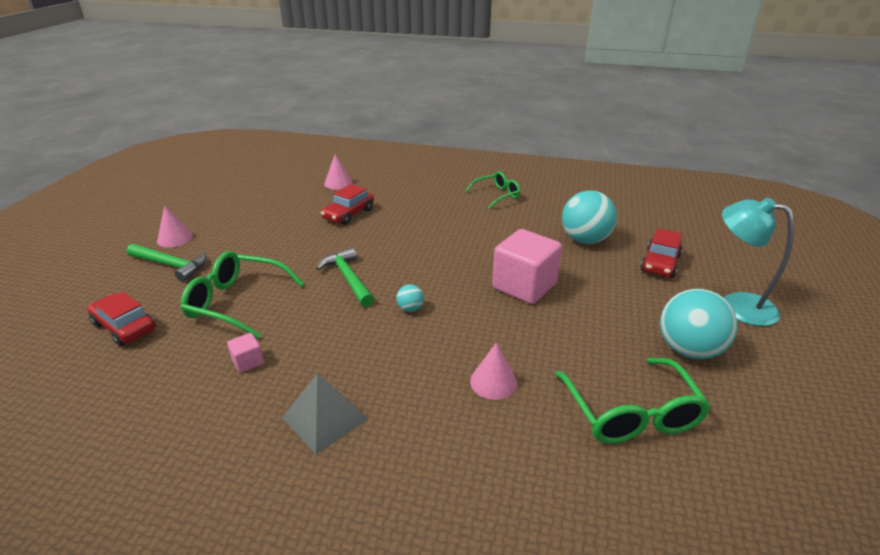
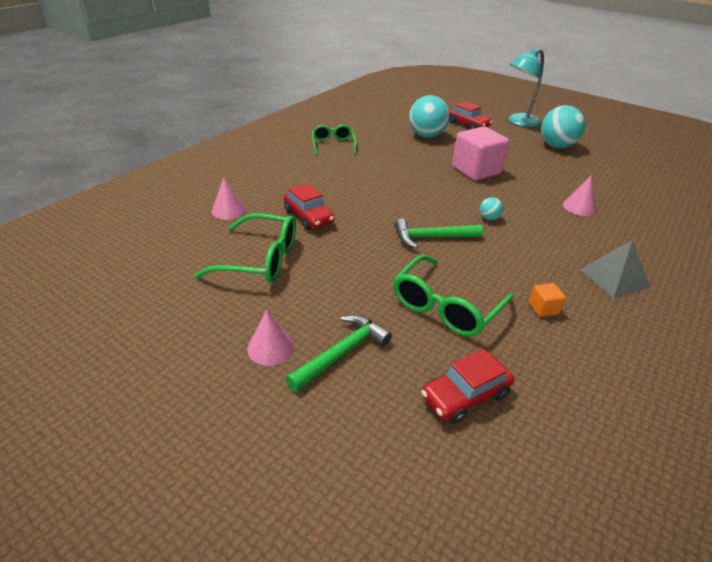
camera: 70 degrees left, 5 degrees up
pink cube [227,333,264,373] -> orange cube [529,283,566,317]
green glasses [555,358,711,444] -> green glasses moved to [194,213,296,283]

